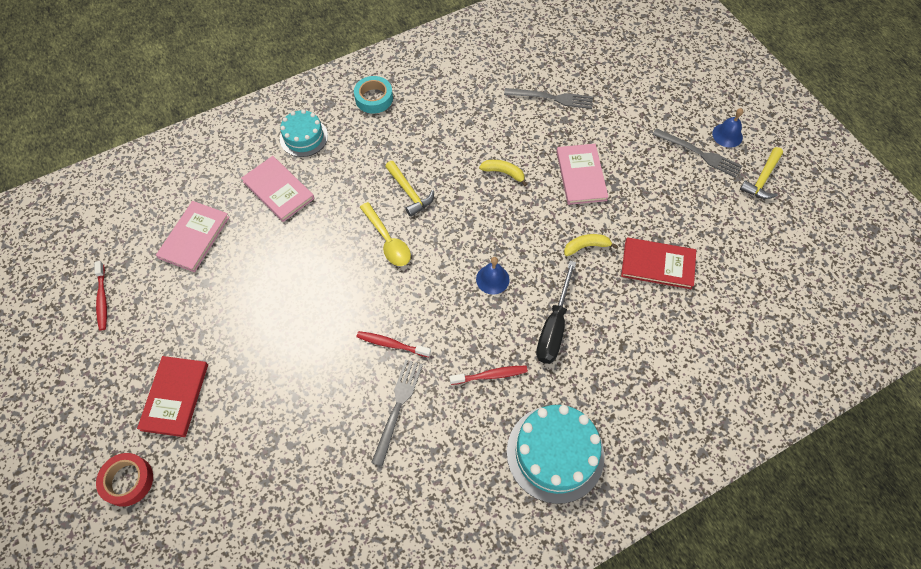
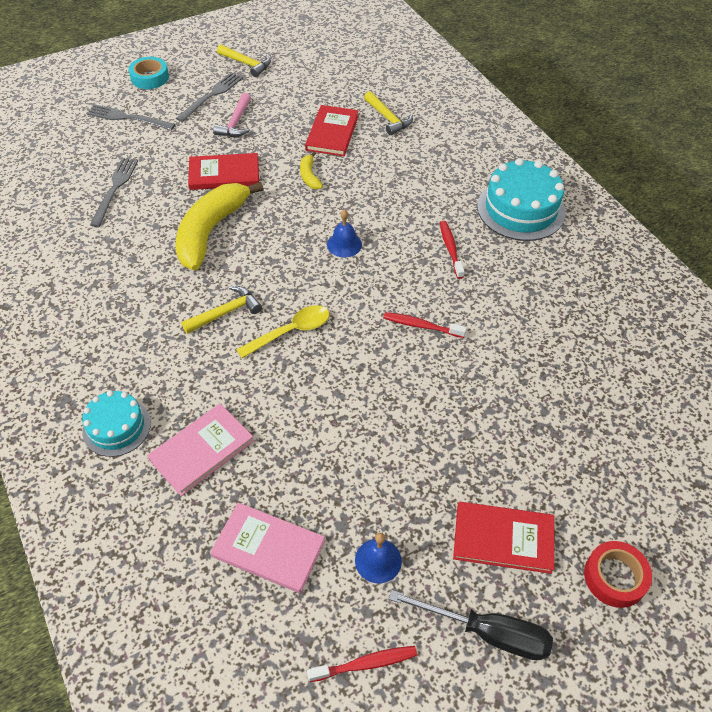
camera: 90 degrees left, 10 degrees down
turquoise tape [354,76,393,113] -> turquoise tape moved to [128,57,169,89]
red toothbrush [356,331,431,357] -> red toothbrush turned 90 degrees clockwise [383,312,467,338]
grey fork [371,360,423,467] -> grey fork moved to [86,104,175,130]
yellow banana [479,160,527,187] -> yellow banana [175,182,264,270], size x2.28
black screwdriver [536,261,576,364] -> black screwdriver moved to [389,590,553,661]
pink book [556,144,608,205] -> red book [188,153,259,190]
blue bell [712,108,743,148] -> blue bell moved to [355,533,402,583]
none -> pink hammer [213,93,251,137]
none -> yellow hammer [364,91,413,135]

